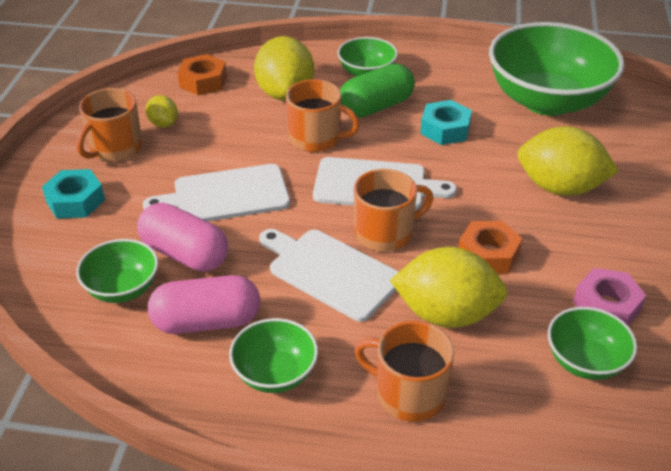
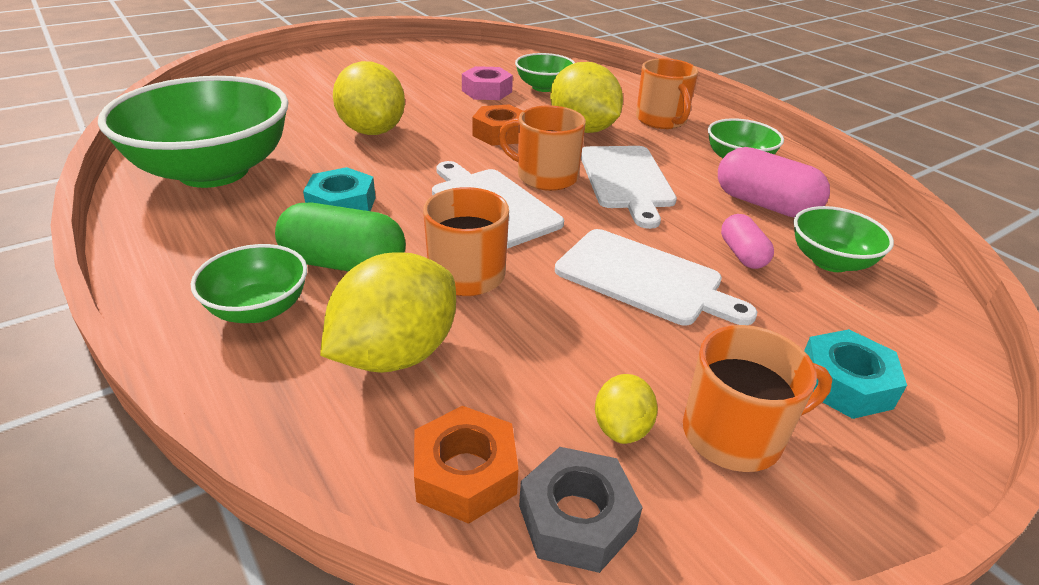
camera: 135 degrees left, 5 degrees down
pink capsule [137,203,228,271] -> pink capsule [721,214,774,269], size x0.59
none -> grey nut [519,447,643,573]

